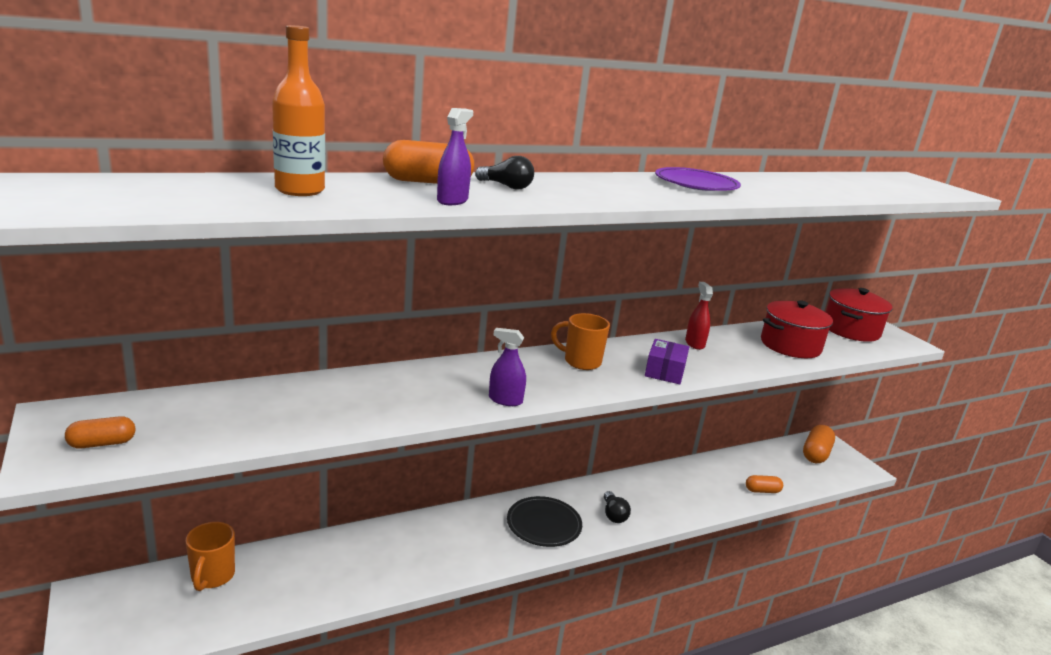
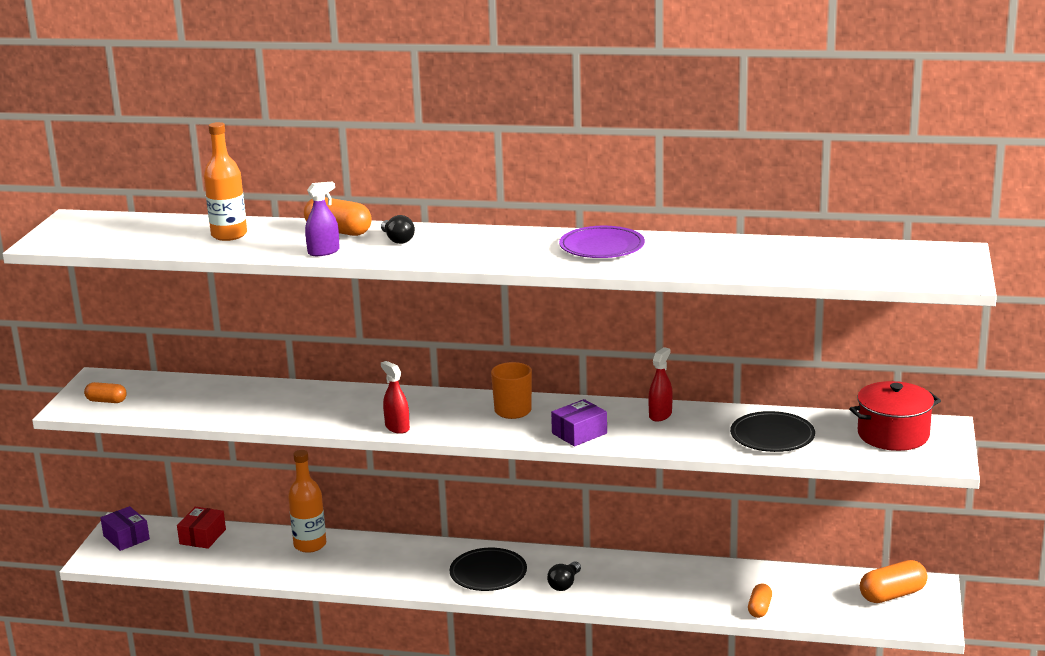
camera: 40 degrees right, 0 degrees up
orange mug [185,522,235,591] -> red box [177,507,226,549]
purple spray bottle [489,328,526,406] -> red spray bottle [381,361,410,434]
orange capsule [746,475,783,493] -> orange capsule turned 75 degrees clockwise [748,583,772,618]
red pot [761,300,833,358] -> black plate [730,411,815,452]
none -> purple box [100,506,150,551]
none -> orange bottle [288,450,326,553]

